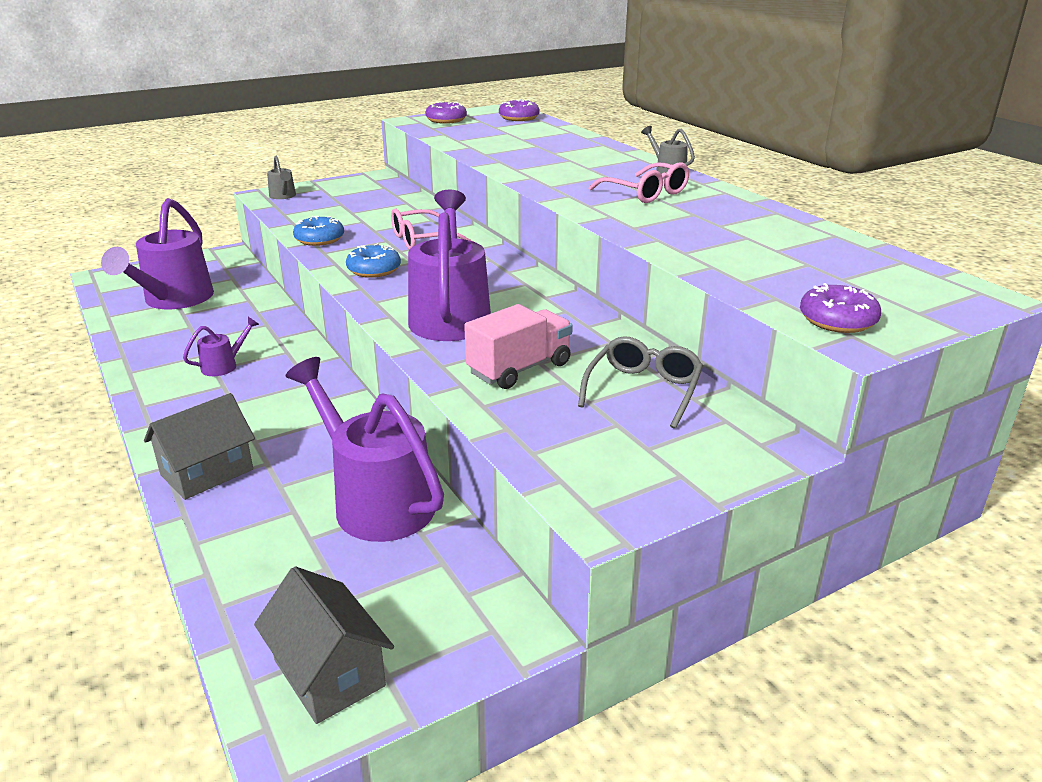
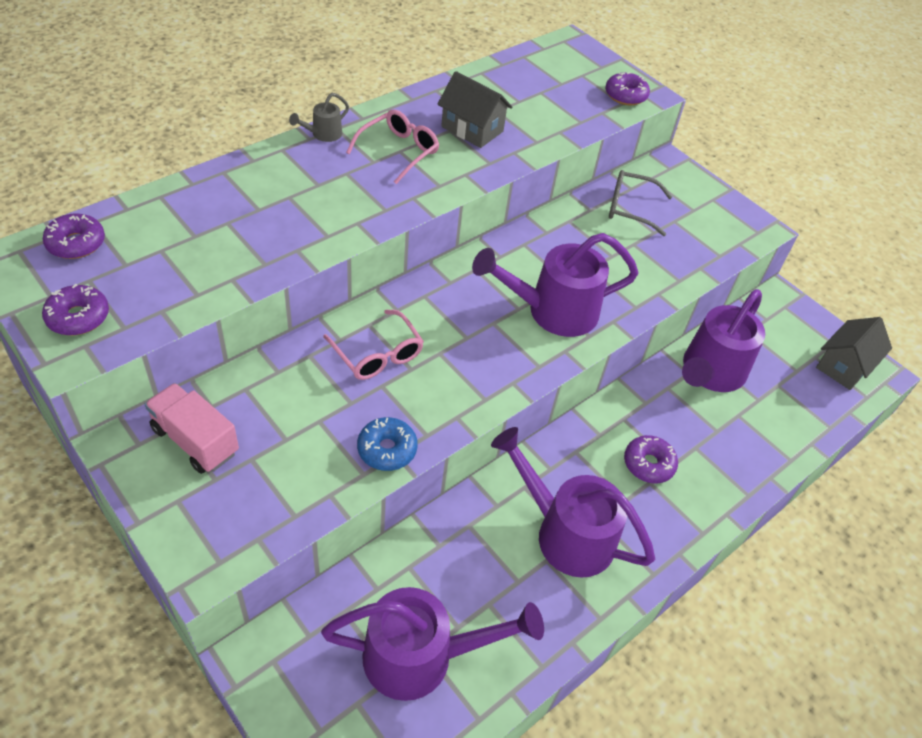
camera: 105 degrees left, 20 degrees up
grey house [144,393,255,500] -> grey house moved to [438,71,513,148]
purple watering can [183,317,259,376] -> purple watering can [491,427,655,578], size x2.24
grey watering can [267,155,296,199] -> none
blue donut [346,243,401,278] -> none
pink truck [464,304,573,389] -> pink truck moved to [145,383,239,474]
none -> purple donut [624,435,678,483]

